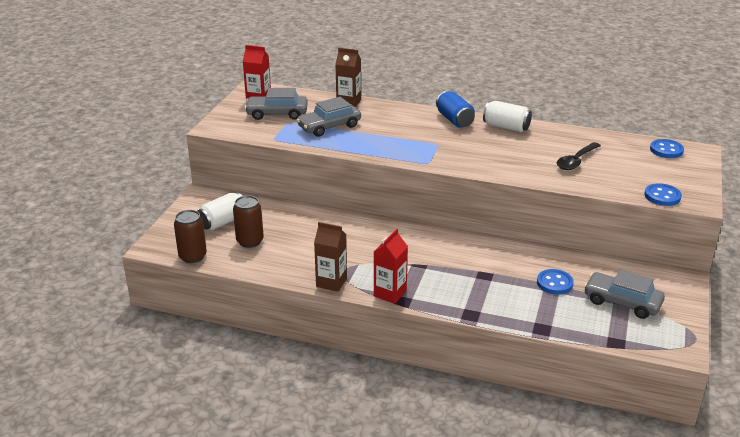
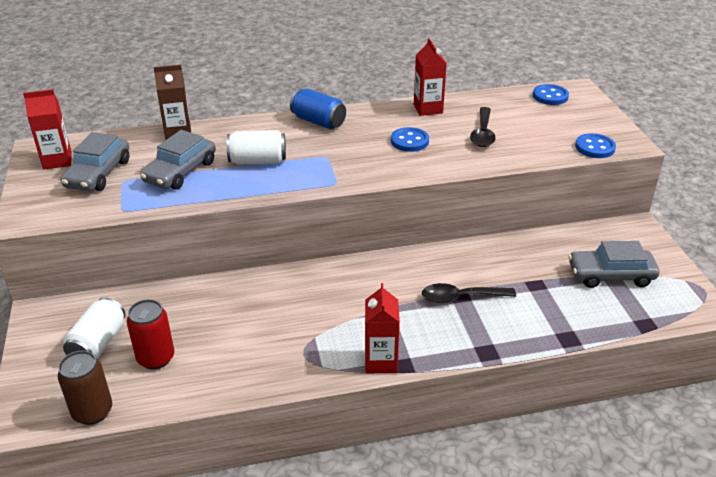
camera: 30 degrees left, 5 degrees up
brown can [233,196,264,248] -> red can [126,299,175,370]
grey car [245,88,308,120] -> grey car turned 45 degrees counterclockwise [61,132,129,191]
brown carton [314,222,347,292] -> none
white can [483,101,532,132] -> white can moved to [227,130,286,165]
blue button [537,269,574,295] -> blue button moved to [391,127,429,152]
none -> red carton [414,38,447,116]
none -> black spoon [422,283,516,303]

